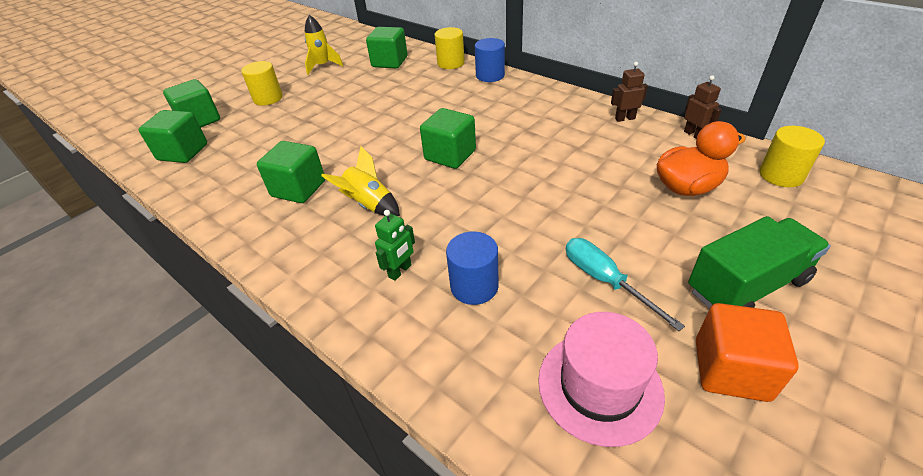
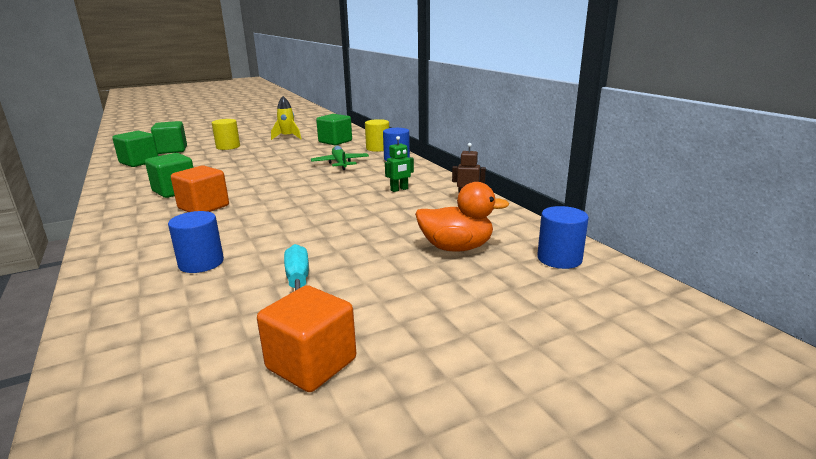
camera: 20 degrees right, 20 degrees down
yellow rocket [321,146,400,216] -> orange cube [171,165,229,212]
green robot [375,210,415,281] -> green robot moved to [385,136,414,192]
green cube [420,108,476,169] -> none
pink hat [538,312,665,447] -> none
brown robot [684,75,722,139] -> none
green truck [688,216,831,308] -> none
yellow cylinder [759,126,825,187] -> blue cylinder [537,206,589,269]
none -> green plane [311,146,369,170]

